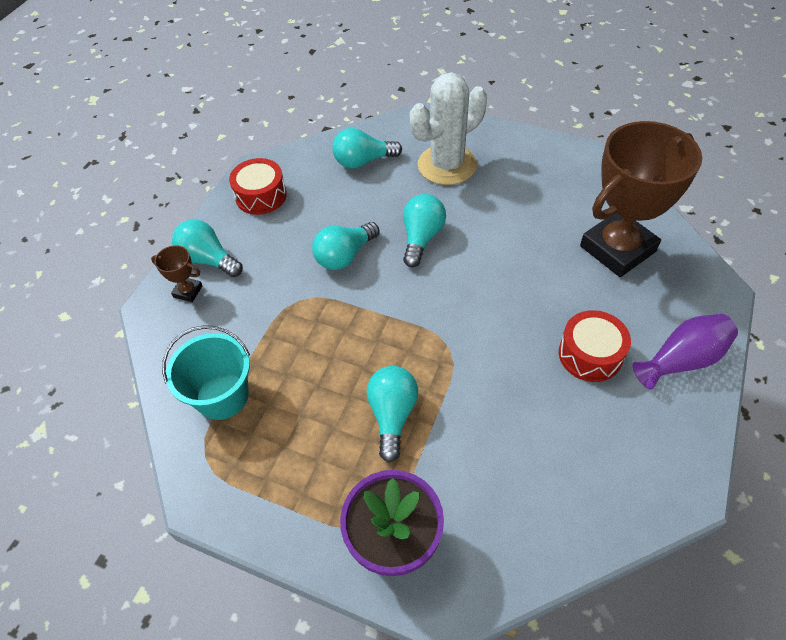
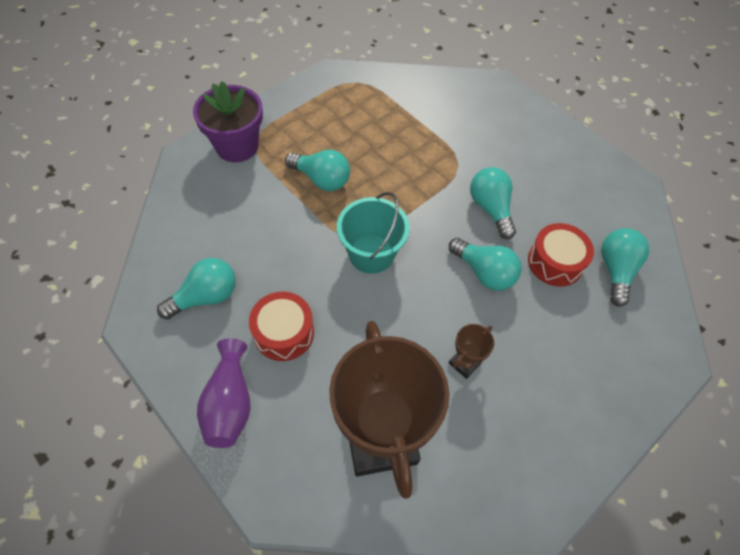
camera: 110 degrees right, 5 degrees up
brown trophy [151,245,203,302] -> brown trophy moved to [449,324,494,379]
turquoise bucket [162,325,250,420] -> turquoise bucket moved to [337,192,410,274]
turquoise light bulb [172,219,243,277] -> turquoise light bulb moved to [157,258,236,319]
red drum [229,158,287,215] -> red drum moved to [528,223,594,287]
white cactus [410,72,487,185] -> none

